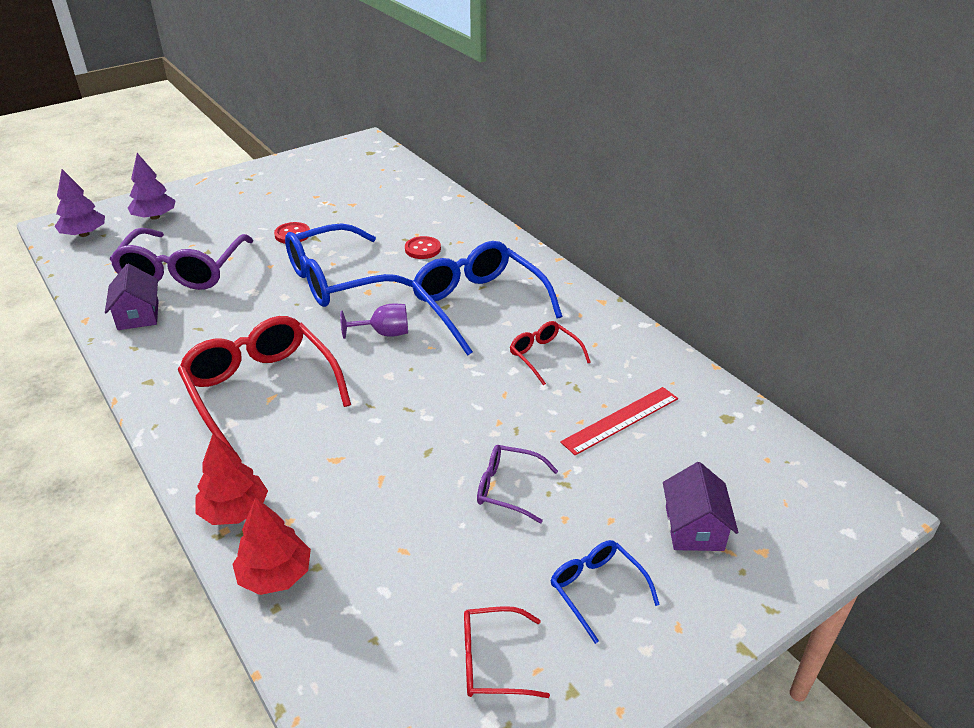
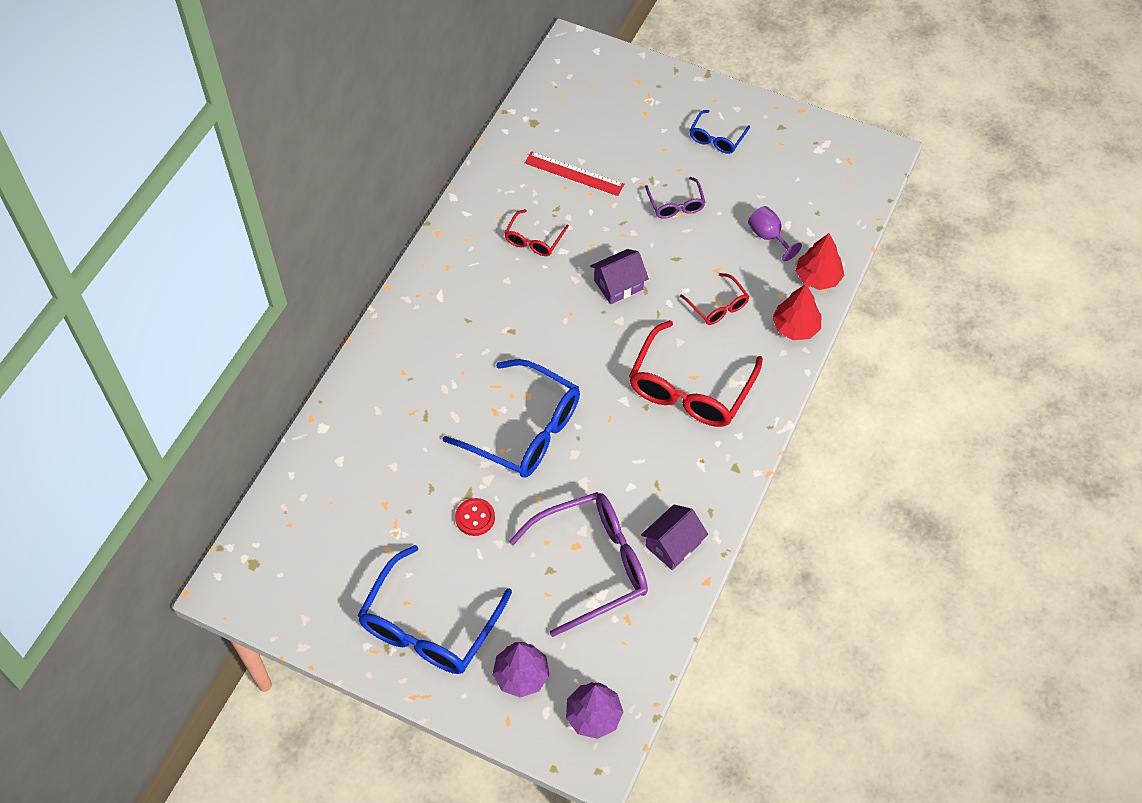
camera: 120 degrees left, 20 degrees up
purple goblet [340,304,408,339] -> purple goblet moved to [748,206,802,261]
red button [405,236,441,259] -> none
blue glasses [412,241,563,356] -> blue glasses moved to [357,545,512,674]
red glasses [464,606,550,698] -> red glasses moved to [680,273,749,325]
purple house [663,462,738,551] -> purple house moved to [590,249,649,304]

